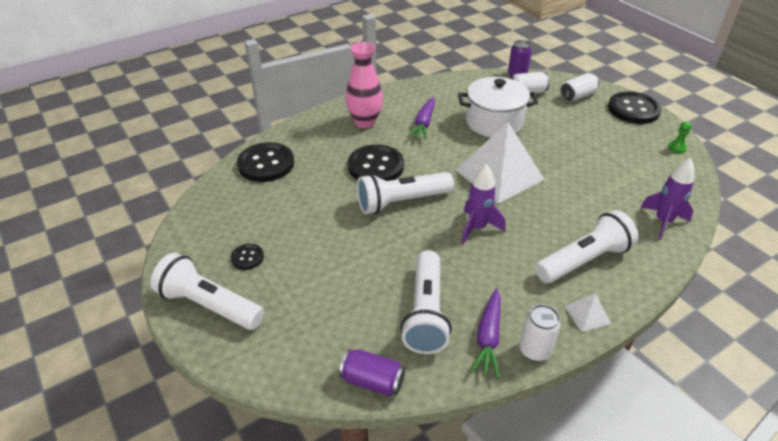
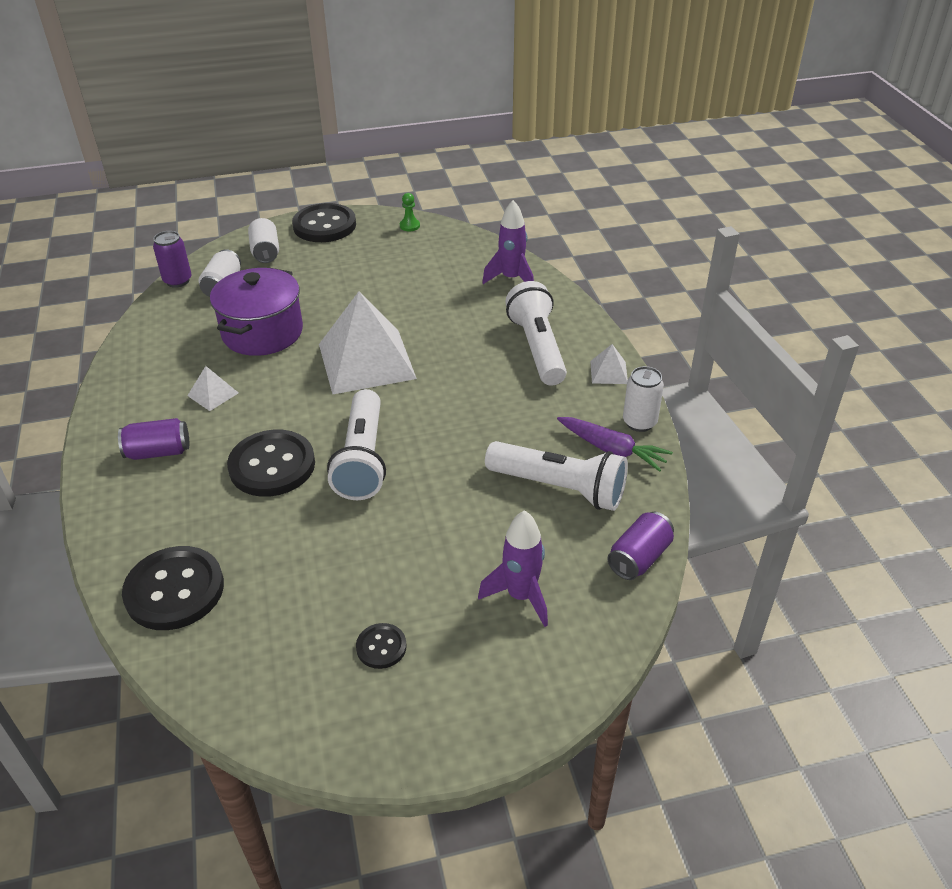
camera: 70 degrees left, 0 degrees up
white flashlight [150,253,264,330] -> none
pink vase [346,42,383,128] -> purple can [118,418,189,460]
purple carrot [408,97,435,140] -> white pyramid [187,366,238,411]
white pot [458,77,538,137] -> purple pot [210,268,303,356]
purple rocket [461,164,505,244] -> purple rocket moved to [478,510,548,627]

